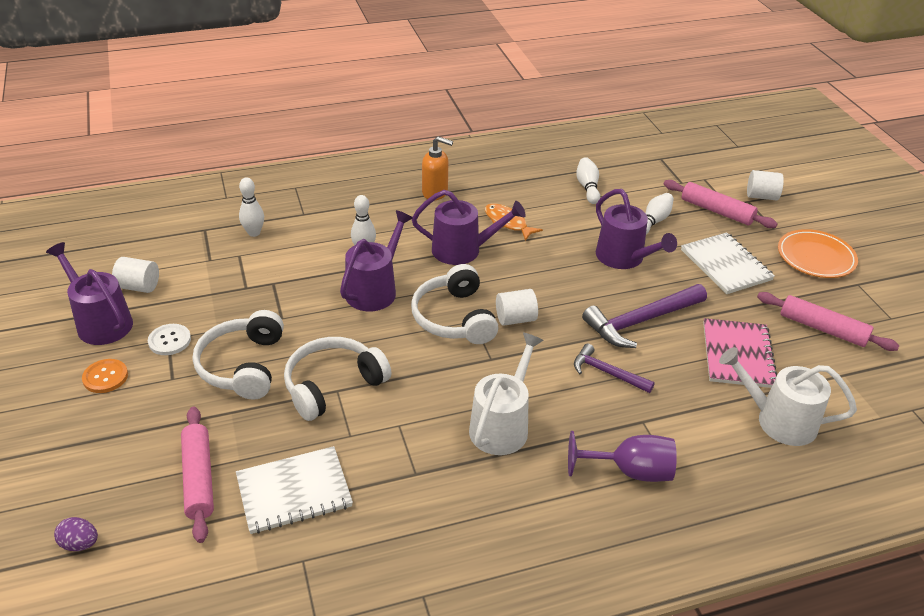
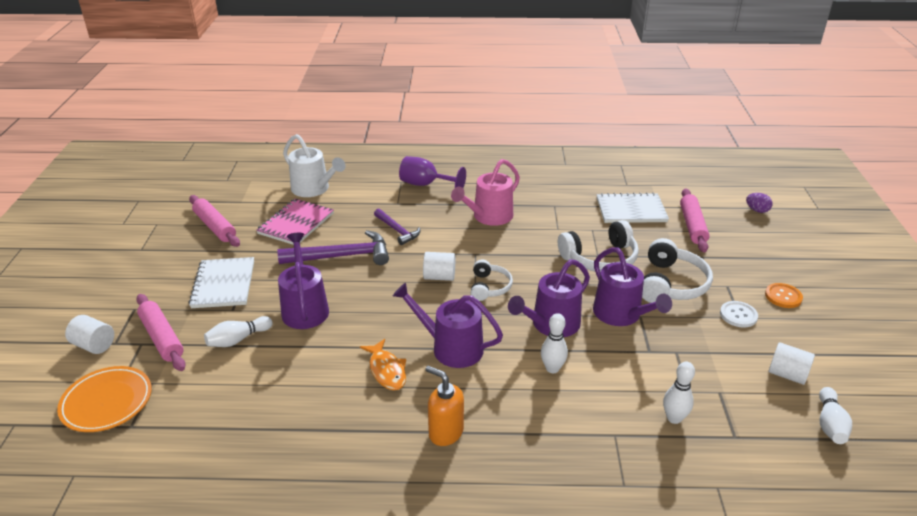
camera: 160 degrees left, 5 degrees down
purple watering can [46,242,133,345] -> purple watering can moved to [593,247,672,326]
white headphones [411,264,498,344] -> white headphones [471,260,513,301], size x0.61
white watering can [469,333,544,455] -> pink watering can [451,159,520,226]
white bowling pin [576,157,600,204] -> white bowling pin moved to [819,387,852,444]
orange plate [778,229,858,278] -> orange plate moved to [57,366,152,432]

